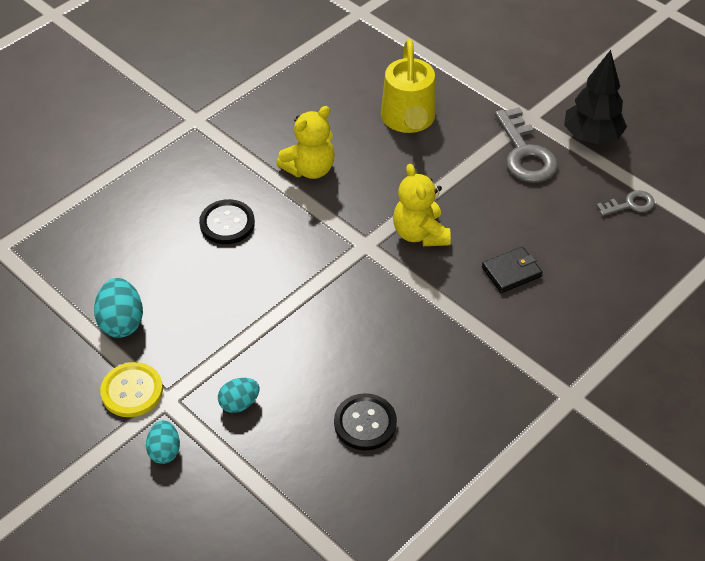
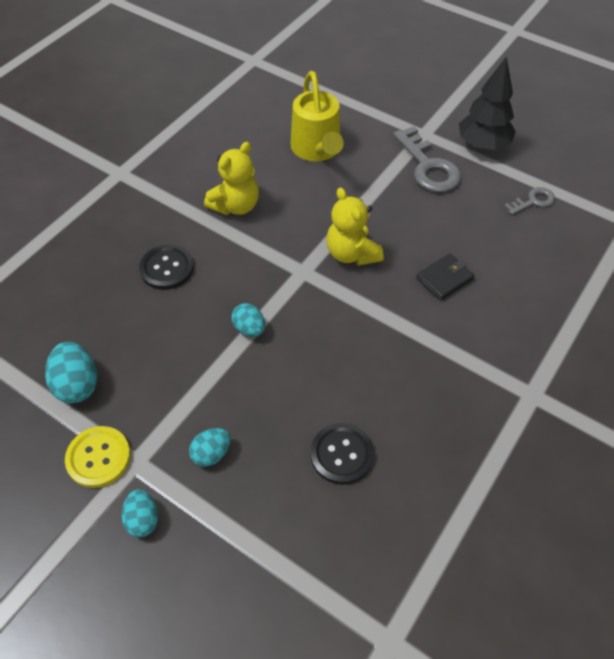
camera: 10 degrees left, 5 degrees up
none -> turquoise egg [231,303,265,337]

